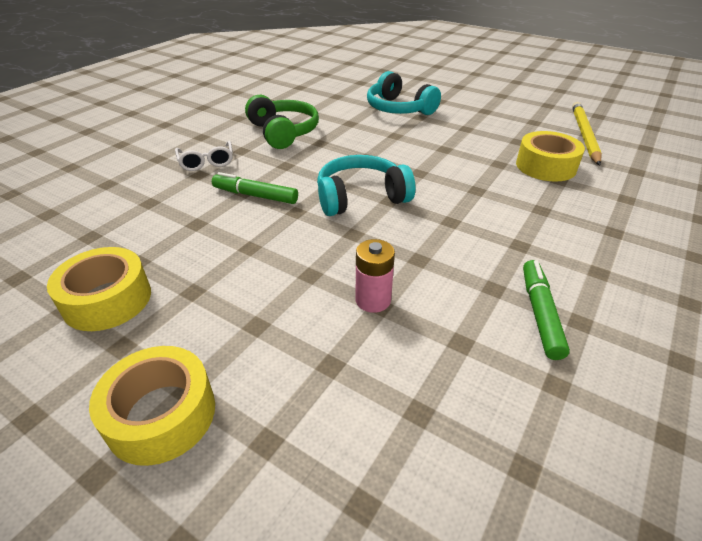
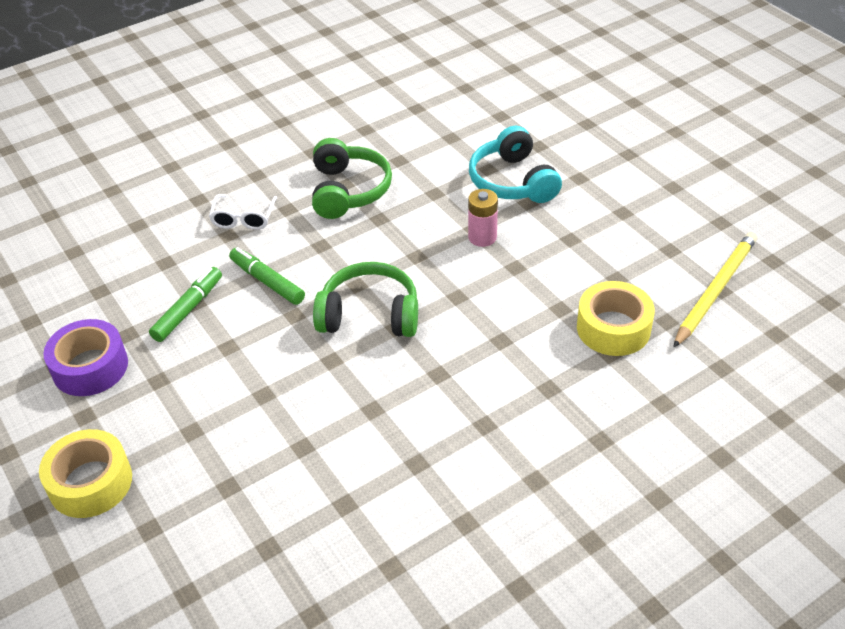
camera: 25 degrees right, 5 degrees up
yellow tape [47,247,151,331] -> purple tape [43,319,128,396]
turquoise headphones [317,155,416,216] -> green headphones [313,262,418,337]
pink battery [356,239,395,313] -> pink battery moved to [468,189,498,247]
green marker [523,260,570,360] -> green marker moved to [149,267,222,342]

